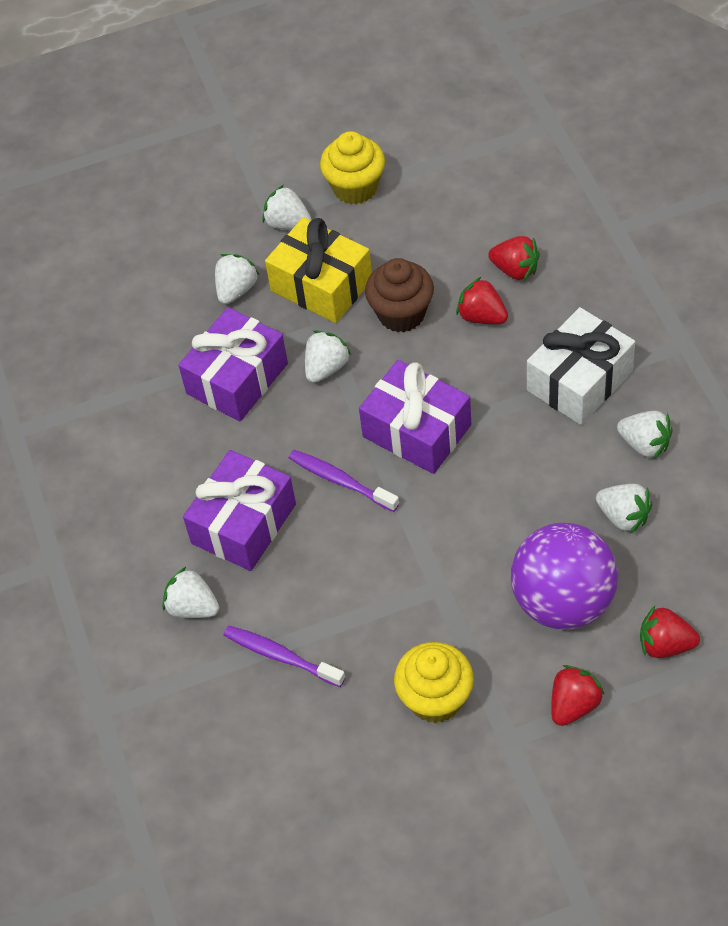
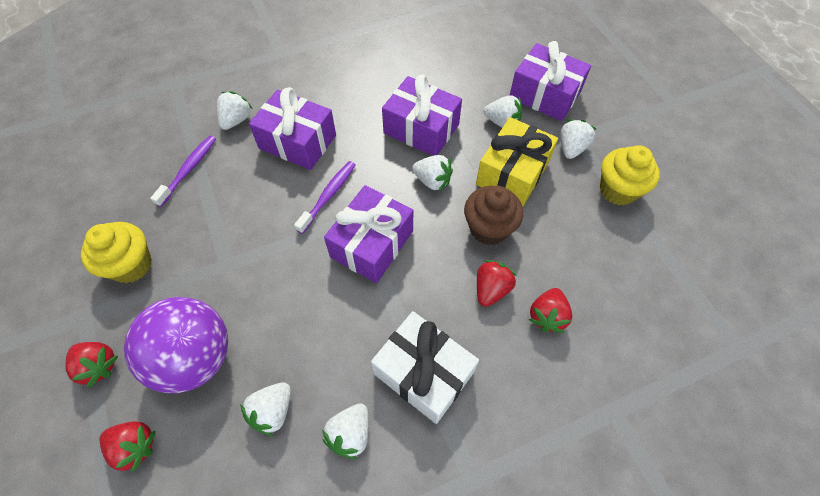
camera: 80 degrees right, 5 degrees up
red strawberry [640,606,700,658] -> red strawberry turned 105 degrees clockwise [100,421,156,472]
none -> purple gift [510,41,591,121]

